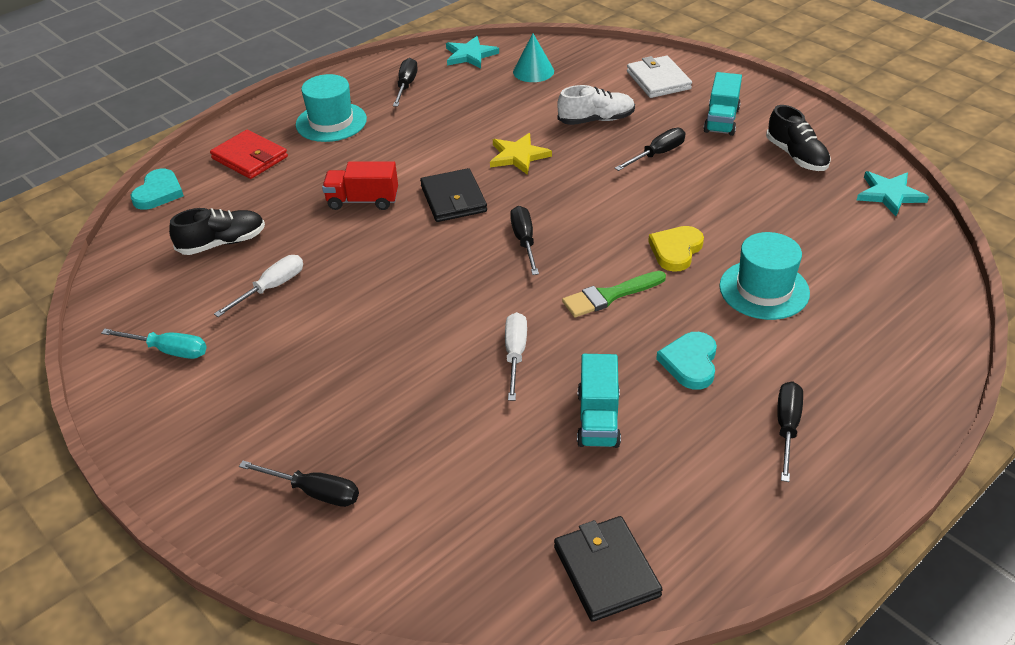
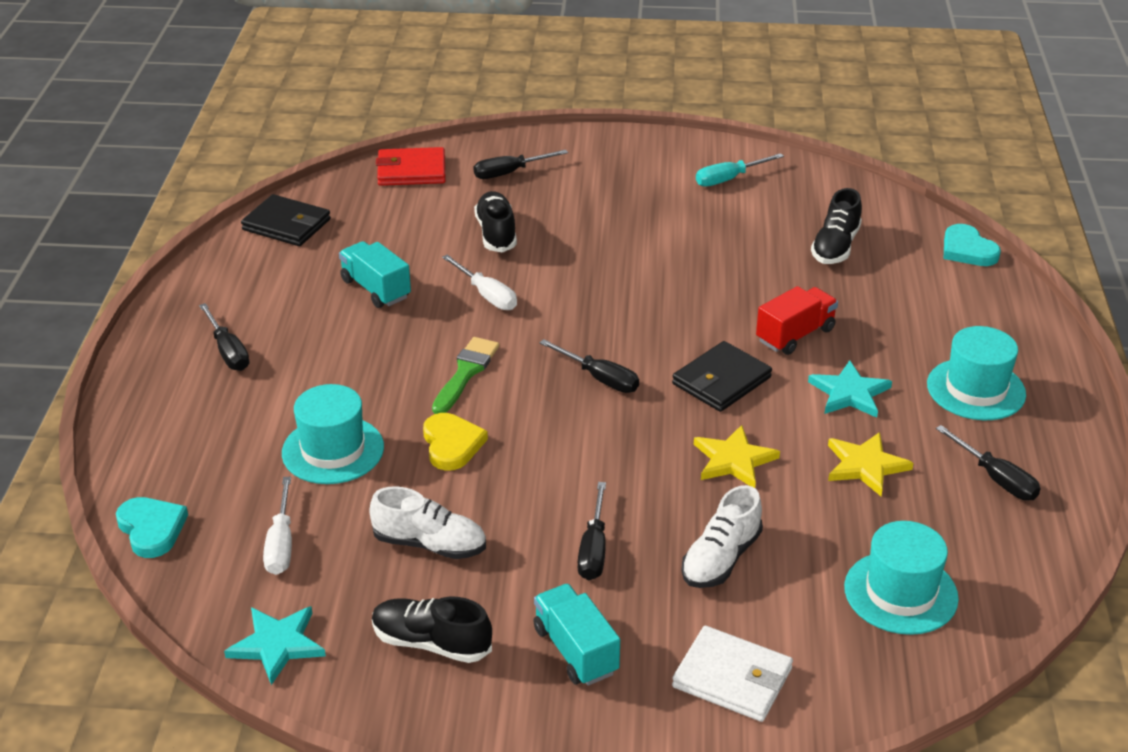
camera: 135 degrees right, 5 degrees down
red wallet [210,130,288,179] -> red wallet moved to [376,147,446,186]
white screwdriver [214,255,303,317] -> white screwdriver moved to [263,477,292,575]
black wallet [420,168,487,222] -> black wallet turned 75 degrees counterclockwise [672,341,772,412]
turquoise star [446,36,499,69] -> turquoise star moved to [808,360,892,418]
turquoise cone [513,33,554,82] -> turquoise hat [844,521,959,635]
turquoise heart [656,332,717,390] -> turquoise heart moved to [116,497,188,558]
none -> white shoe [369,486,486,559]
none -> black shoe [474,191,517,253]
none -> yellow star [828,432,913,496]

